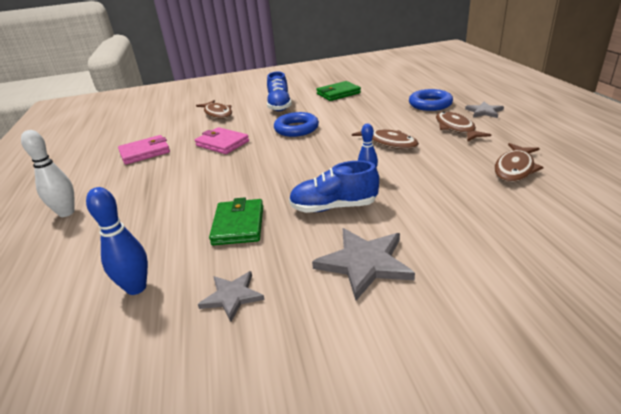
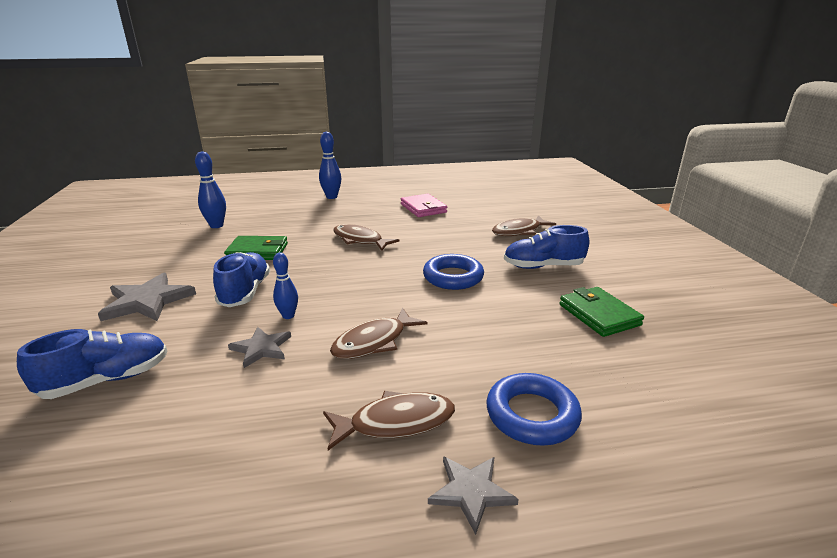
camera: 90 degrees right, 5 degrees down
white bowling pin [21,130,75,217] -> blue bowling pin [319,132,341,199]
pink wallet [195,127,249,154] -> none
grey star [198,271,265,322] -> grey star moved to [228,327,291,368]
brown fish [494,143,544,182] -> brown fish moved to [333,224,400,251]
none -> blue shoe [17,329,168,399]

